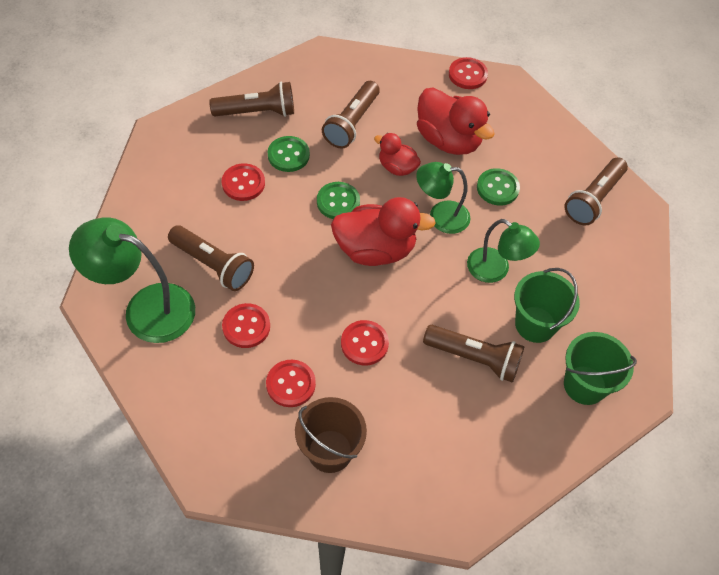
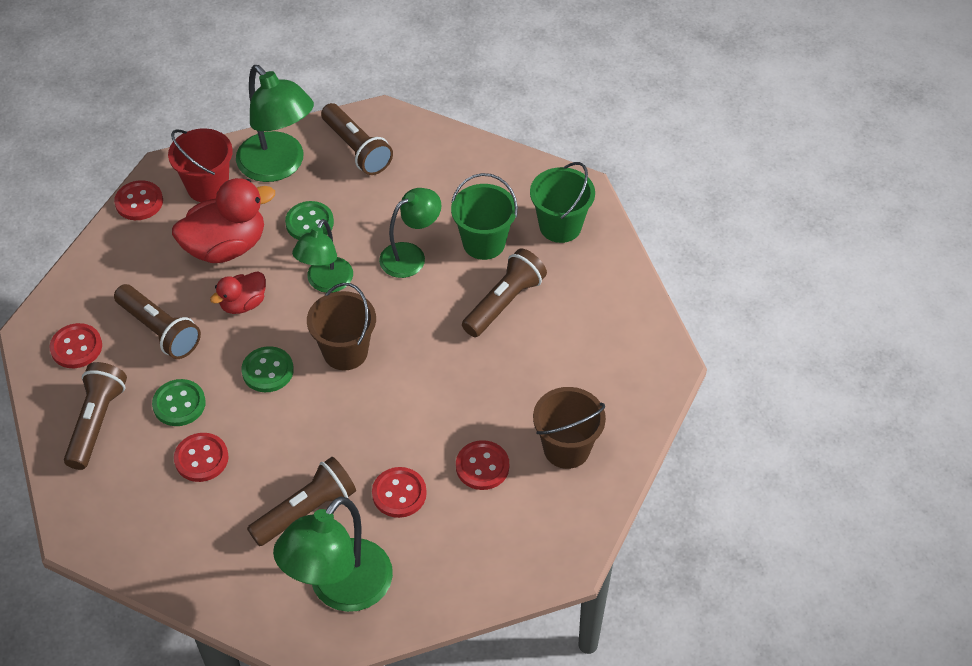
camera: 70 degrees left, 5 degrees down
red duck [331,197,436,266] -> brown bucket [307,283,376,370]
red button [341,320,389,365] -> red button moved to [50,323,102,368]
none -> red bucket [168,128,233,202]
none -> green lamp [236,65,314,182]

